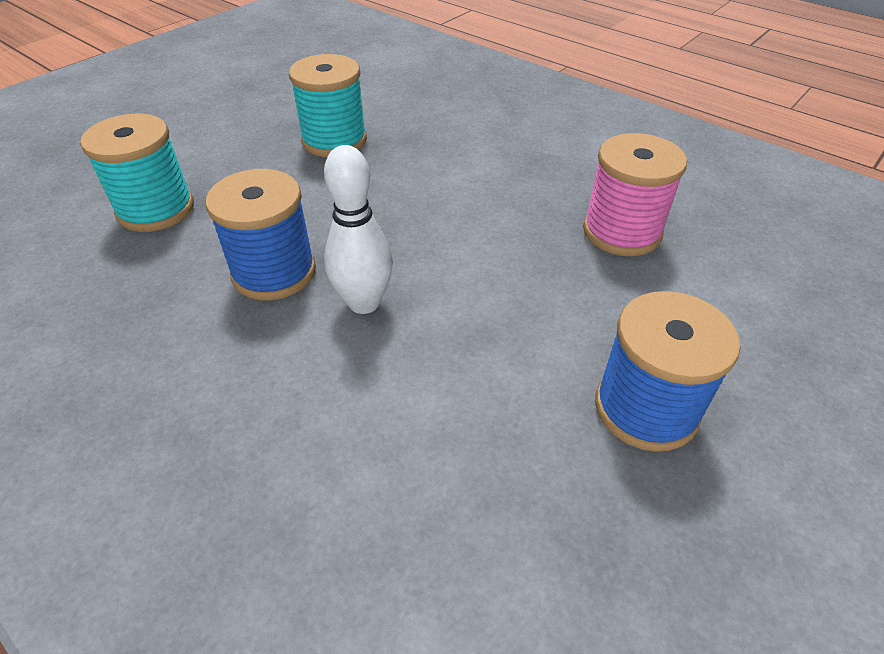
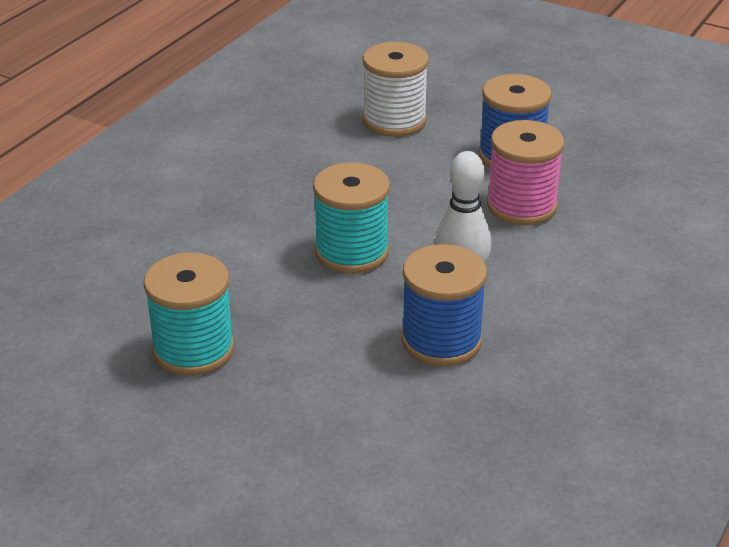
camera: 100 degrees left, 10 degrees down
turquoise spool [80,114,194,232] -> turquoise spool moved to [313,162,390,274]
pink spool [583,133,687,256] -> pink spool moved to [487,120,564,225]
none -> white spool [363,42,429,137]

